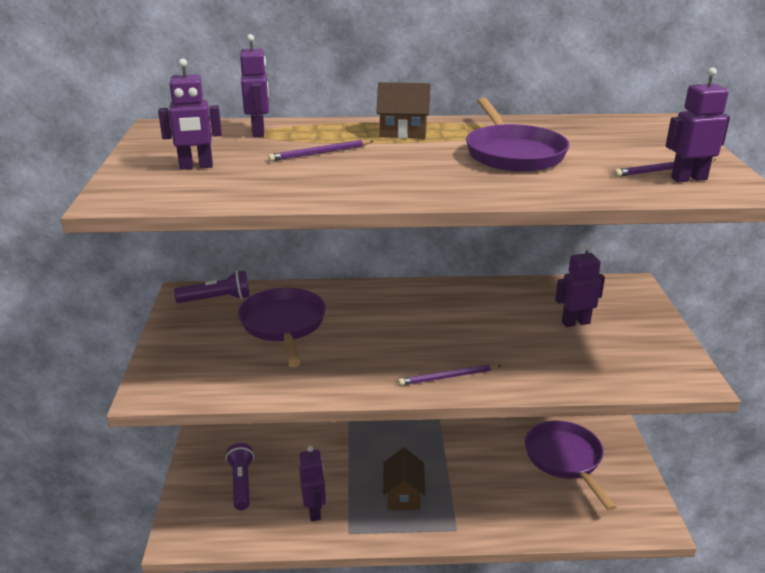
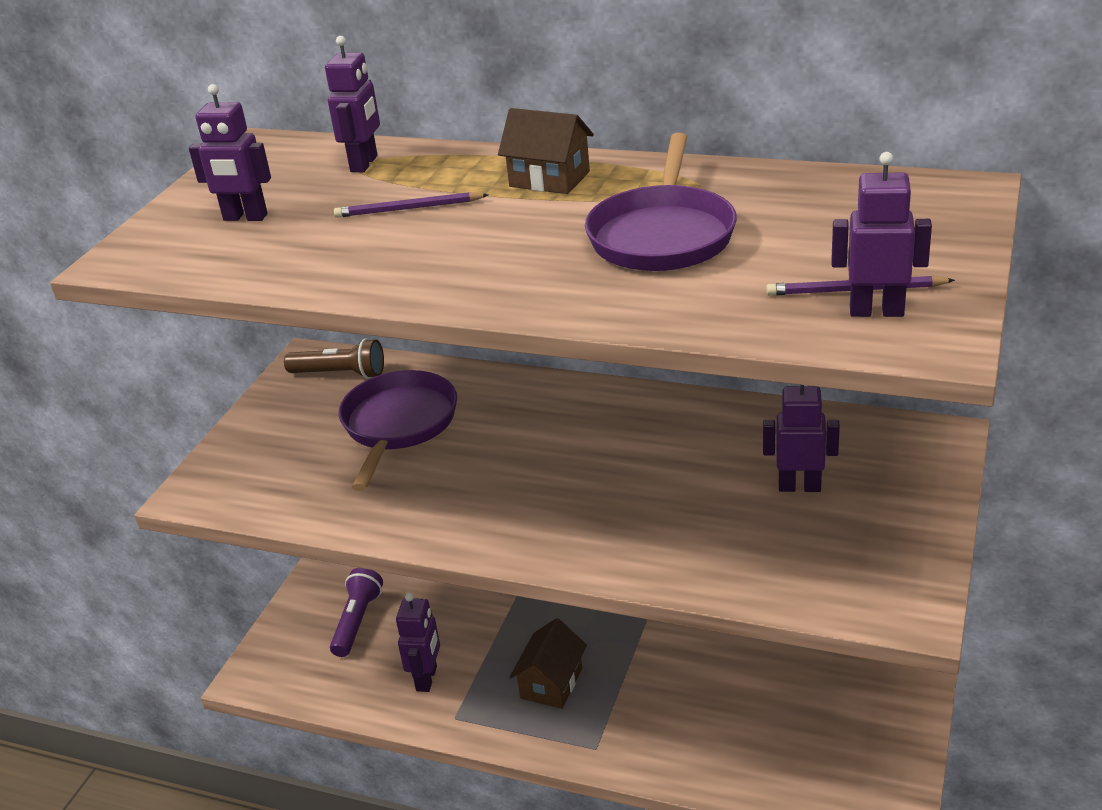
camera: 25 degrees right, 5 degrees up
purple flashlight [174,270,250,303] -> brown flashlight [284,339,384,379]
purple pencil [398,364,501,386] -> none
purple pan [525,421,616,511] -> none

